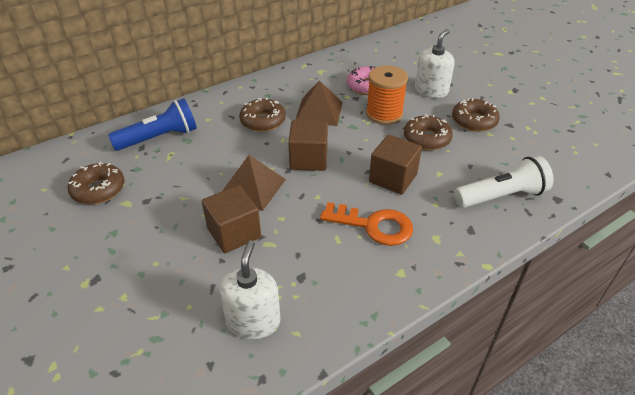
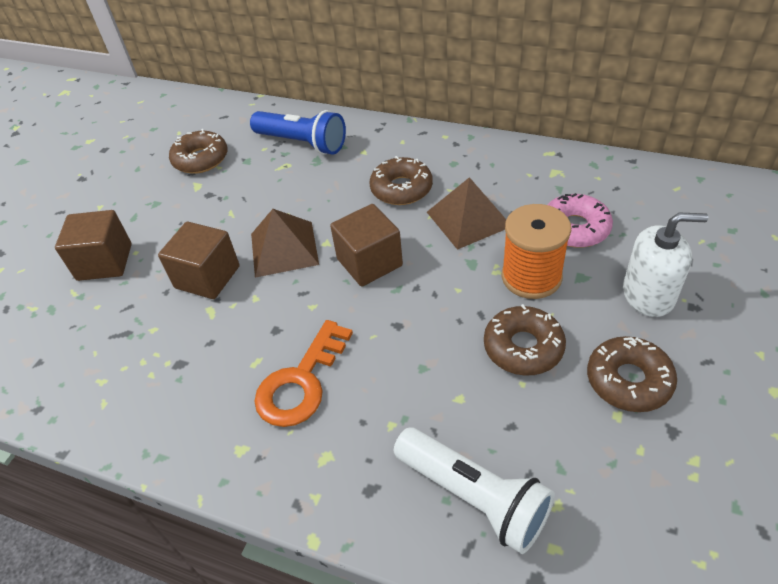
camera: 60 degrees right, 5 degrees up
white soap dispenser [219,240,280,339] -> none
orange key [320,202,413,246] -> orange key turned 45 degrees clockwise [254,320,353,427]
brown cube [369,135,422,195] -> brown cube moved to [55,210,132,281]

